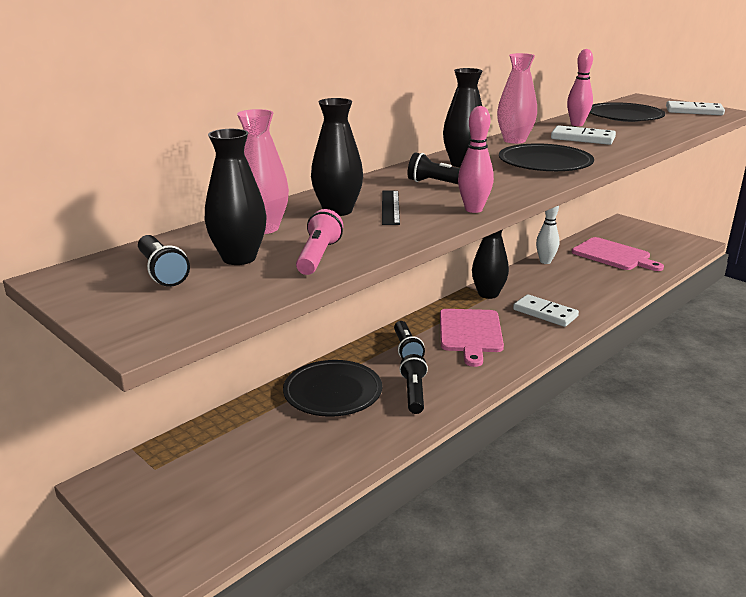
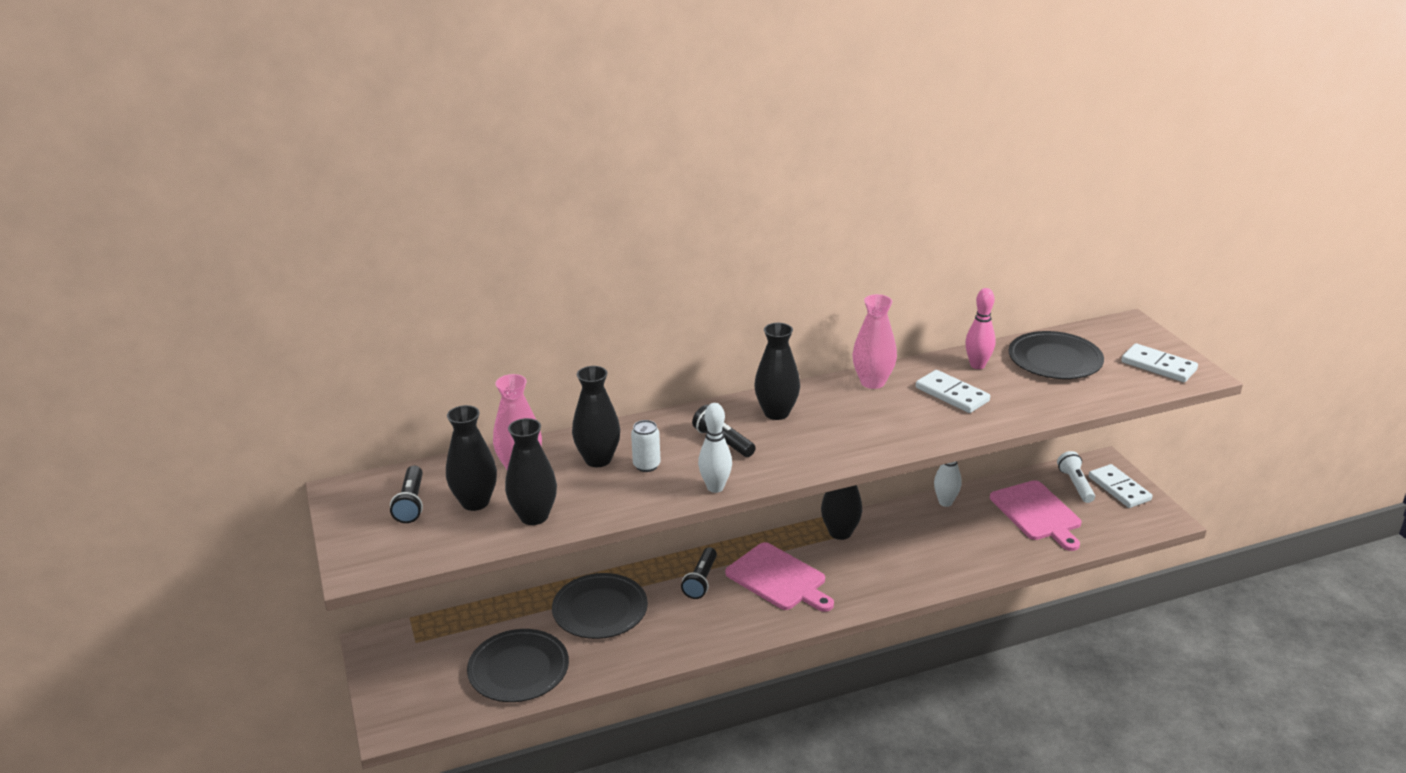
camera: 25 degrees right, 5 degrees up
pink flashlight [296,209,343,275] -> black vase [505,418,557,525]
black ruler [382,191,400,225] -> white can [631,420,661,472]
black flashlight [399,354,428,414] -> none
pink cutting board [440,309,504,367] -> pink cutting board turned 75 degrees counterclockwise [725,542,834,612]
pink bowling pin [458,106,494,213] -> white bowling pin [698,403,732,493]
black plate [499,143,594,171] -> black plate moved to [467,629,569,702]
white domino [513,294,579,327] -> white domino moved to [1089,464,1152,508]
none -> white flashlight [1057,451,1095,503]

